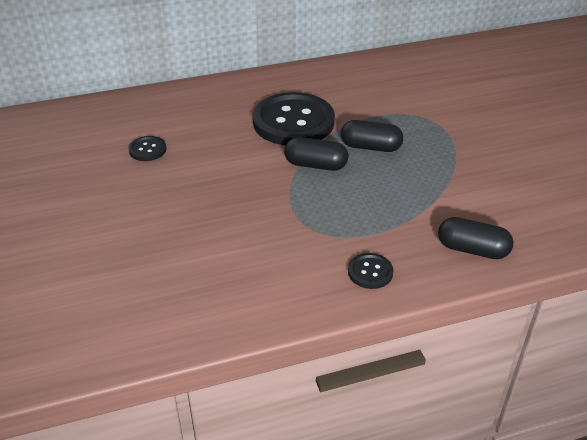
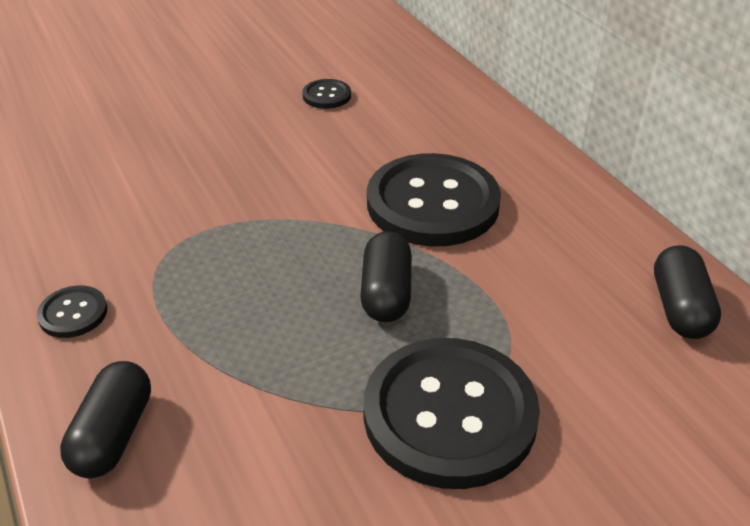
camera: 80 degrees right, 0 degrees up
black capsule [284,137,348,171] -> black capsule moved to [654,245,721,339]
none -> black button [363,338,540,489]

